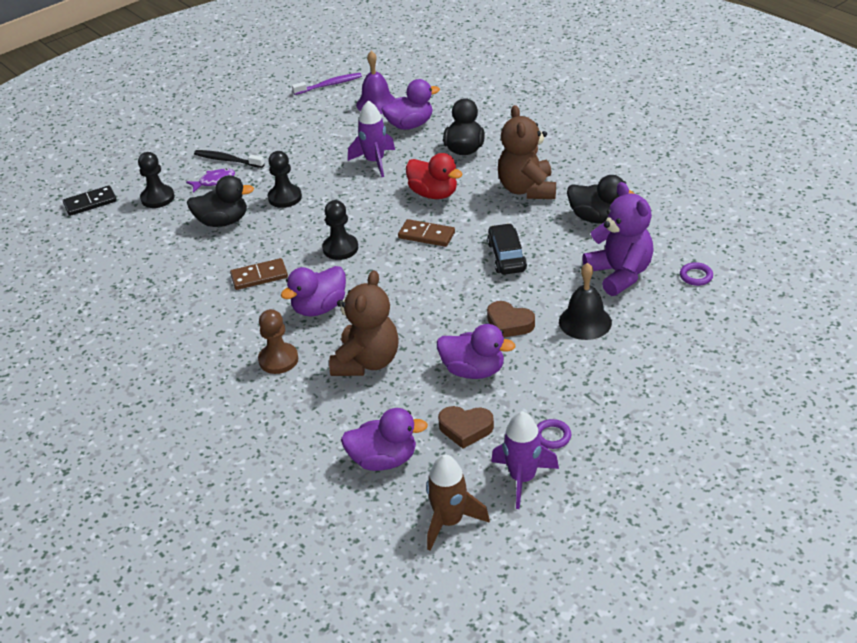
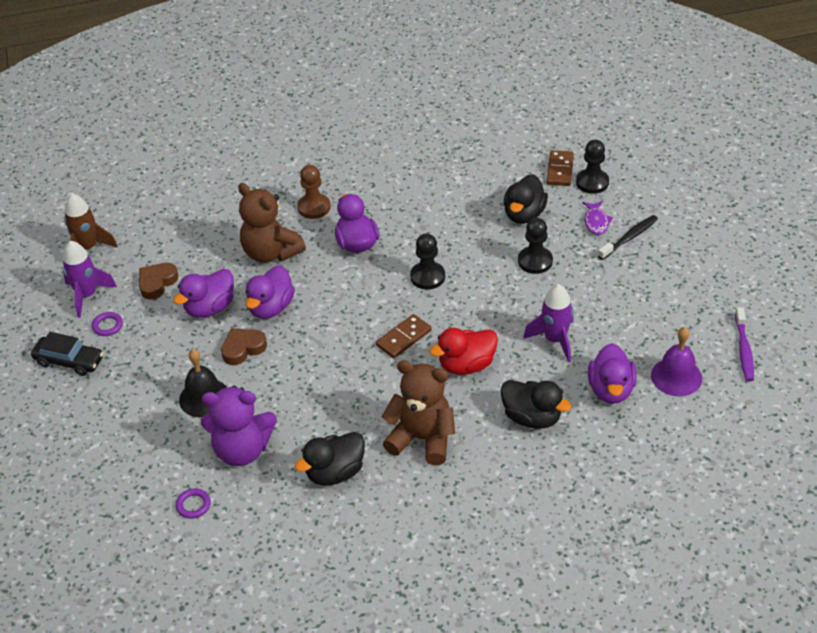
camera: 115 degrees right, 5 degrees up
black domino [63,186,117,216] -> none
brown domino [230,258,288,290] -> brown domino moved to [547,150,574,186]
purple duck [341,408,428,471] -> purple duck moved to [245,265,295,319]
black car [487,223,527,275] -> black car moved to [31,332,103,376]

